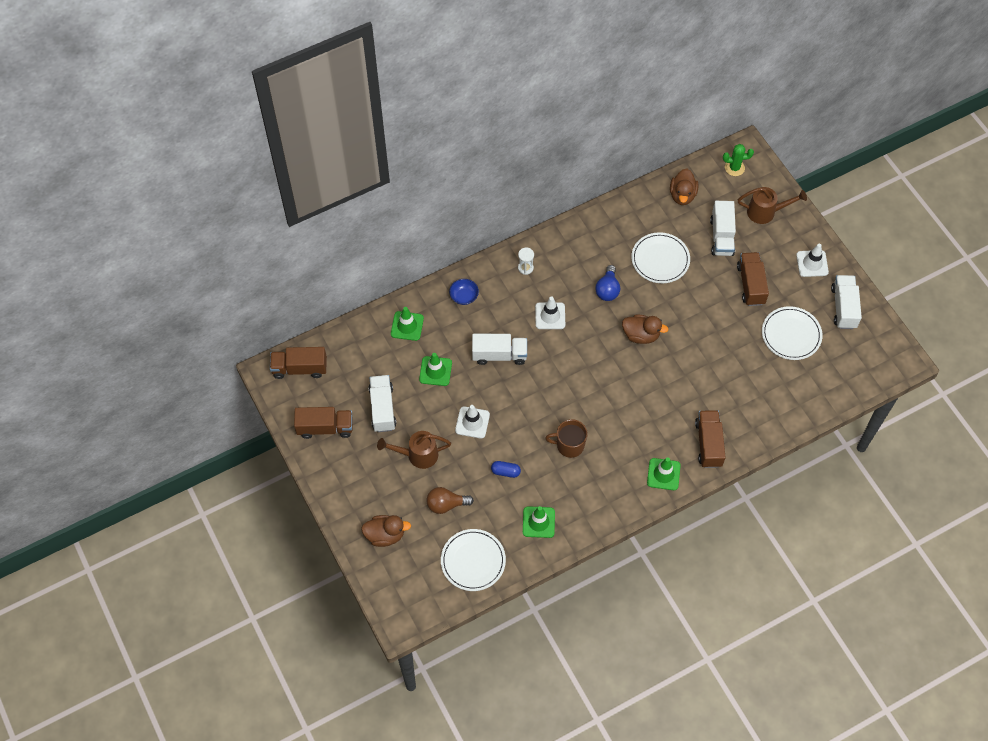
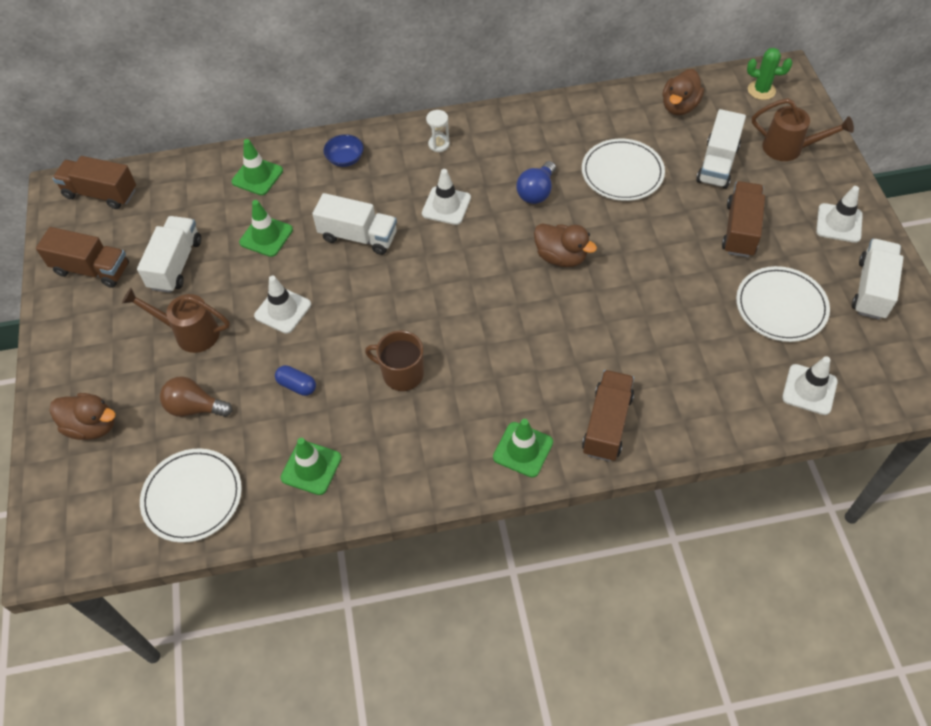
camera: 20 degrees right, 5 degrees down
none -> white traffic cone [782,356,838,415]

